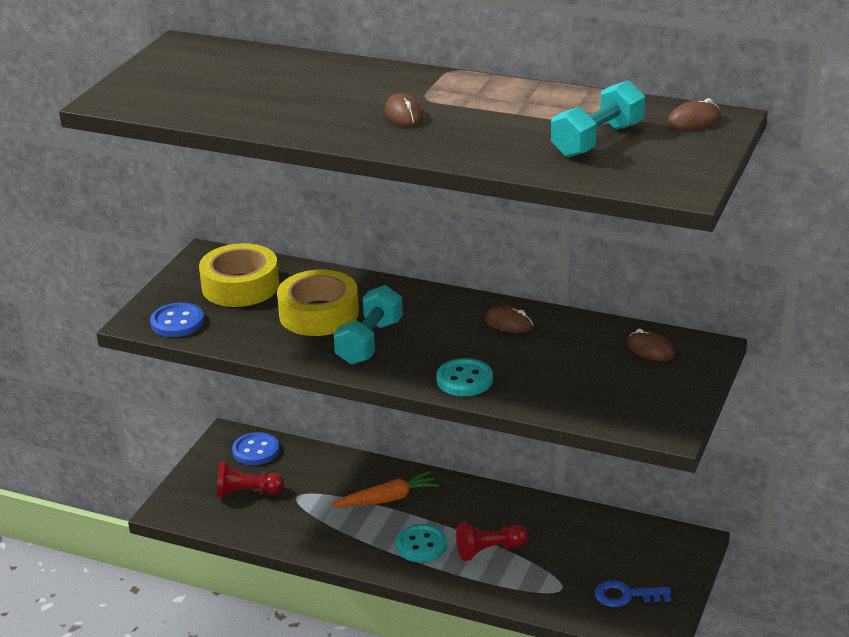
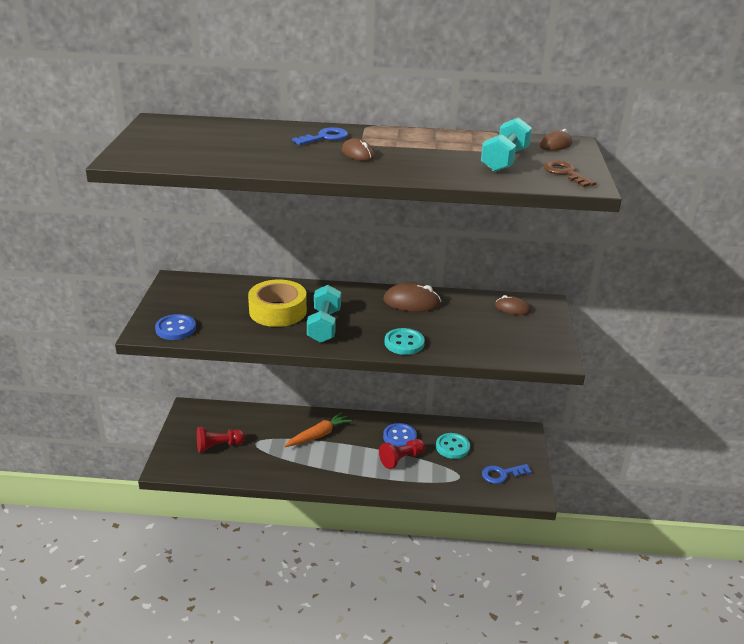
camera: 20 degrees left, 0 degrees up
yellow tape [199,243,279,307] -> none
blue button [232,432,279,465] -> blue button moved to [383,423,417,446]
turquoise button [396,524,447,562] -> turquoise button moved to [436,433,470,459]
brown mouse [485,305,534,333] -> brown mouse [383,283,442,312], size x1.61
none -> blue key [292,127,348,145]
none -> brown key [543,160,596,187]

